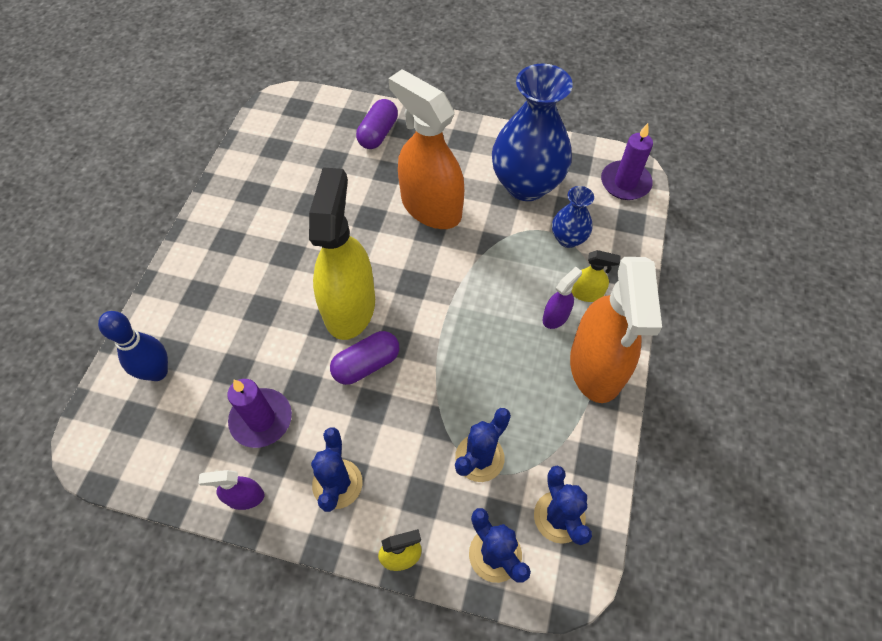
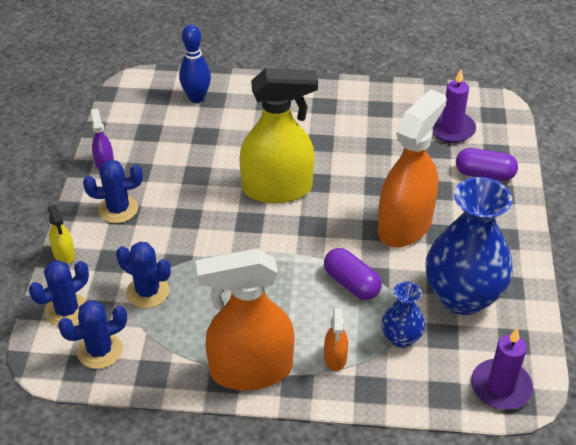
camera: 80 degrees right, 15 degrees down
purple candle [227,379,292,448] -> purple candle moved to [433,69,476,143]
purple capsule [330,331,399,385] -> purple capsule moved to [324,248,382,300]
purple spray bottle [542,267,582,329] -> none
yellow spray bottle [571,250,621,302] -> orange spray bottle [324,308,348,371]

